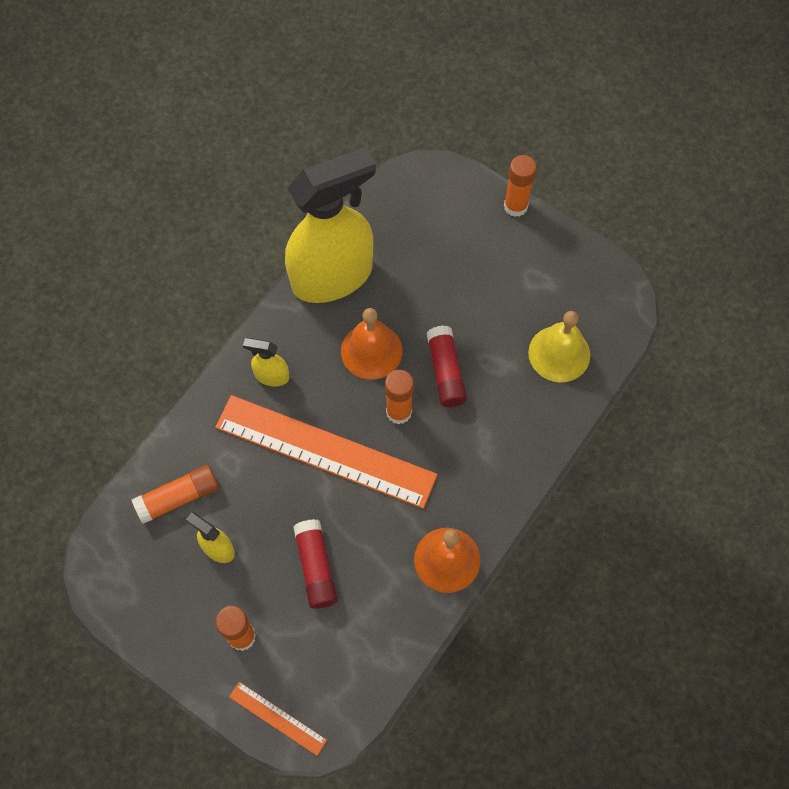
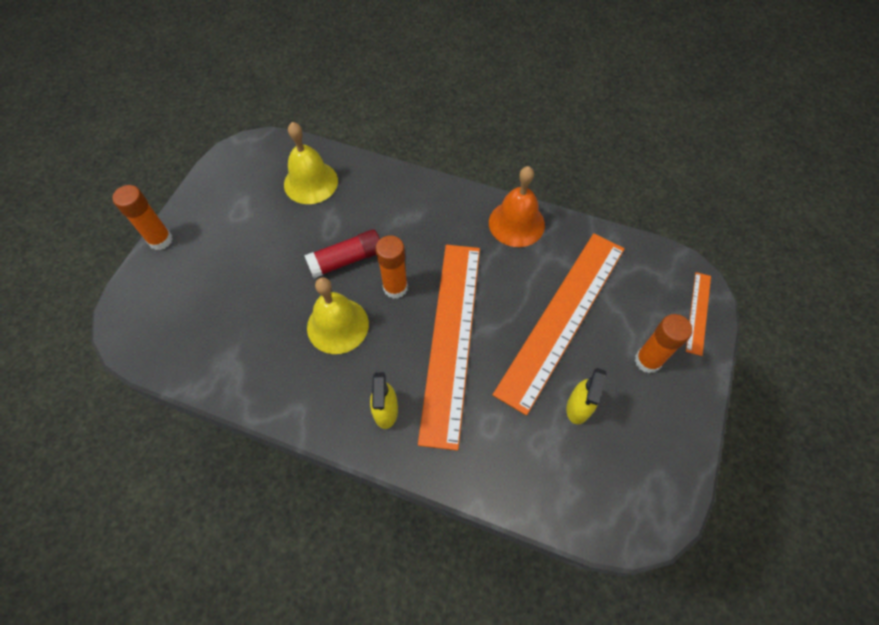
camera: 105 degrees left, 5 degrees down
orange glue stick [132,465,219,524] -> none
yellow spray bottle [285,147,376,303] -> none
red glue stick [293,519,338,609] -> orange ruler [493,233,625,415]
orange bell [341,308,402,380] -> yellow bell [307,277,369,354]

